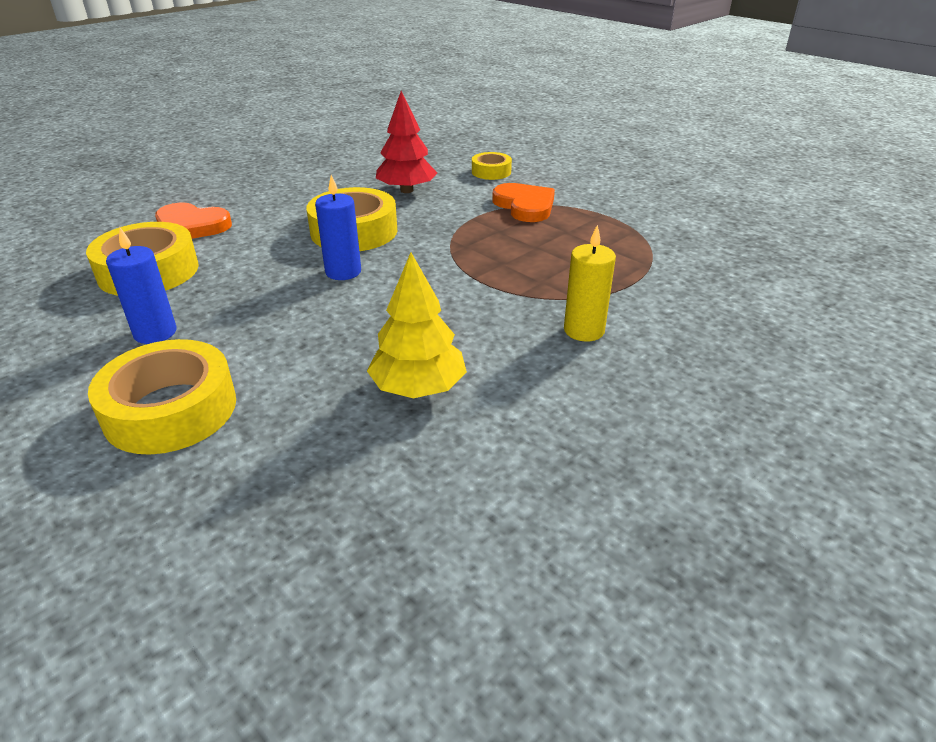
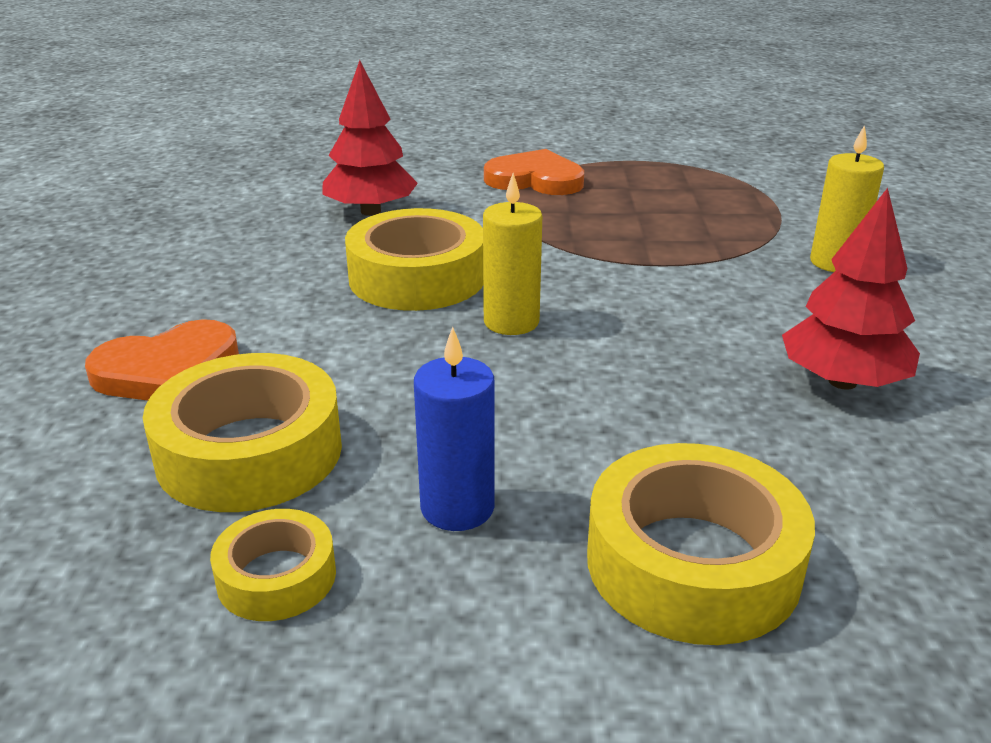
camera: 45 degrees left, 5 degrees down
blue candle [315,175,361,280] -> yellow candle [483,173,542,335]
yellow tree [367,252,467,398] -> red tree [782,188,920,390]
yellow tape [472,152,512,180] -> yellow tape moved to [210,509,336,621]

